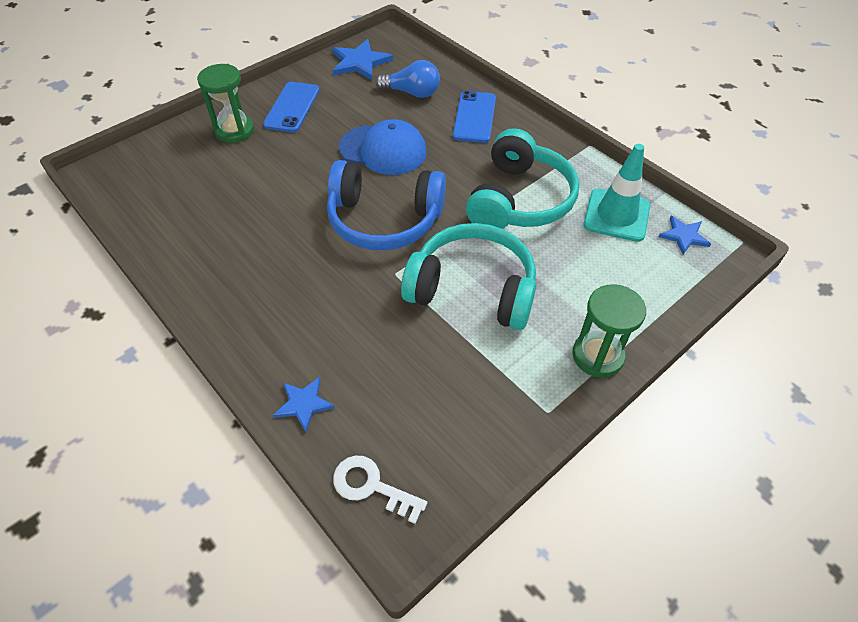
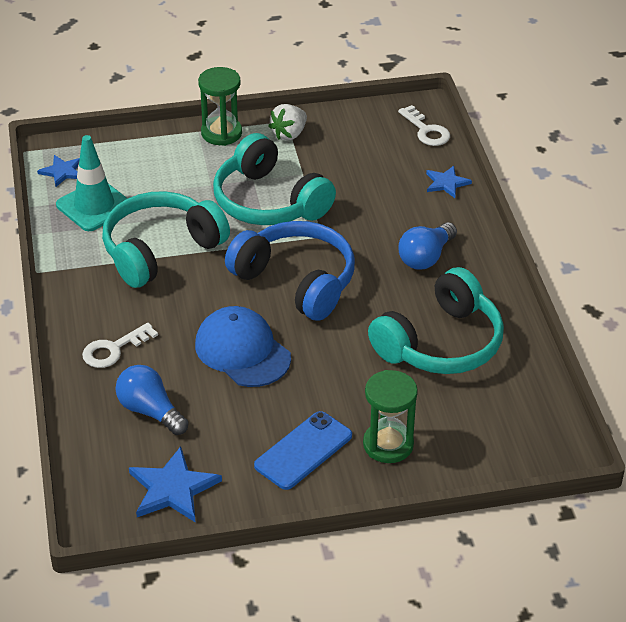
camera: 150 degrees left, 10 degrees down
blue phone [453,91,496,143] -> white key [82,323,158,368]
none -> white strawberry [268,104,307,140]
none -> turquoise headphones [368,267,504,374]
none -> blue light bulb [398,222,457,270]

